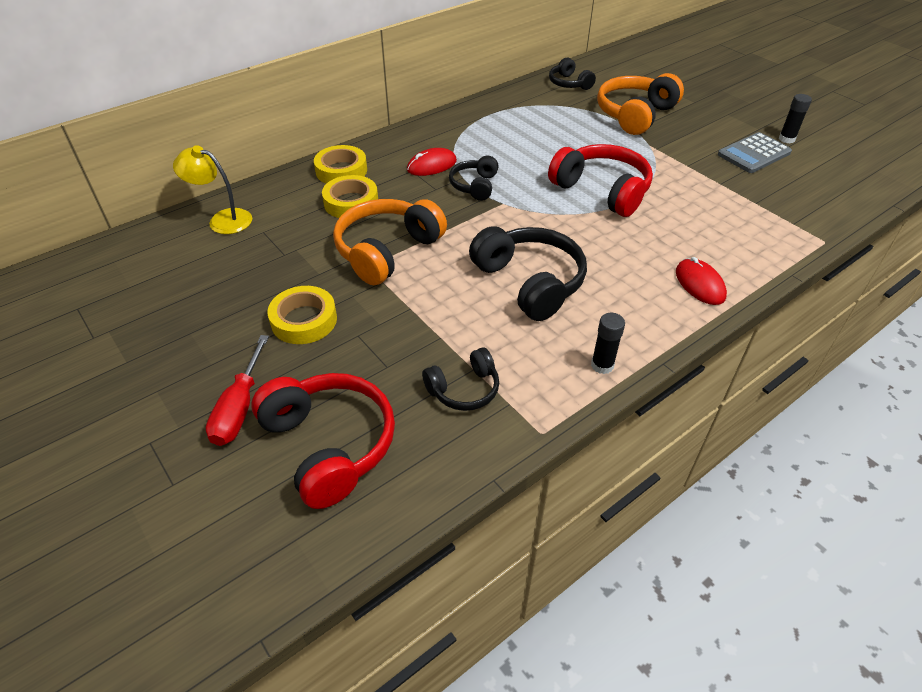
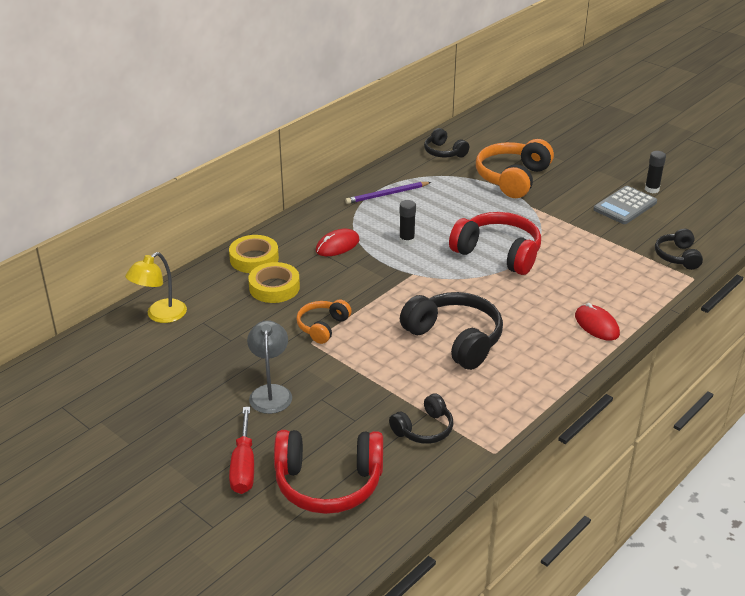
camera: 10 degrees left, 10 degrees down
yellow lamp [173,145,252,234] -> yellow lamp turned 60 degrees counterclockwise [125,252,187,323]
red headphones [251,373,395,509] -> red headphones turned 135 degrees clockwise [274,430,383,514]
yellow tape [267,286,337,344] -> grey lamp [247,320,292,414]
orange headphones [333,199,447,285] -> orange headphones [296,299,352,344], size x0.56
black headphones [449,156,499,201] -> black headphones moved to [655,229,703,270]
black glue stick [591,313,625,374] -> black glue stick moved to [399,200,416,245]
none -> purple pencil [345,182,431,204]

